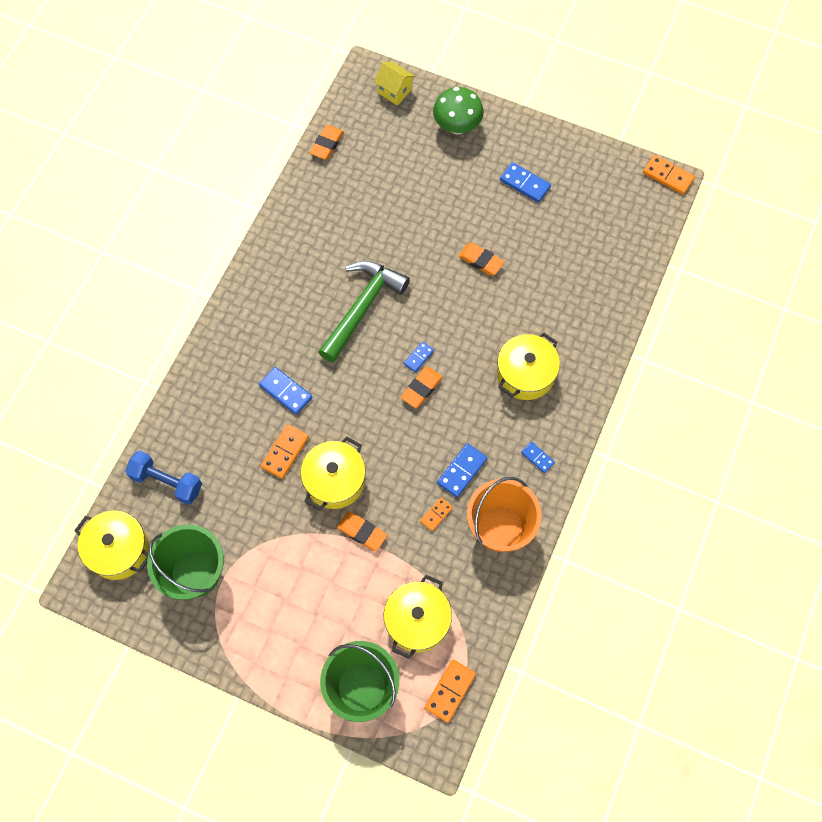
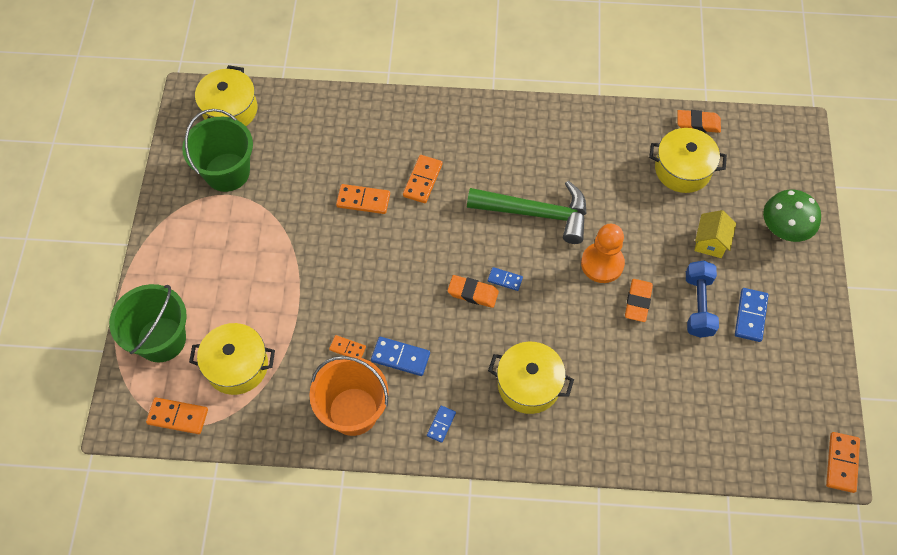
camera: 70 degrees right, 5 degrees down
blue dumbbell [125,451,202,505] -> blue dumbbell moved to [686,261,719,338]
blue domino [259,367,312,415] -> orange domino [403,155,443,203]
yellow pot [300,437,366,511] -> yellow pot moved to [649,128,727,193]
orange eraser [337,512,387,551] -> none
yellow house [374,62,415,105] -> yellow house moved to [694,210,736,258]
none -> orange pawn [581,224,625,283]

